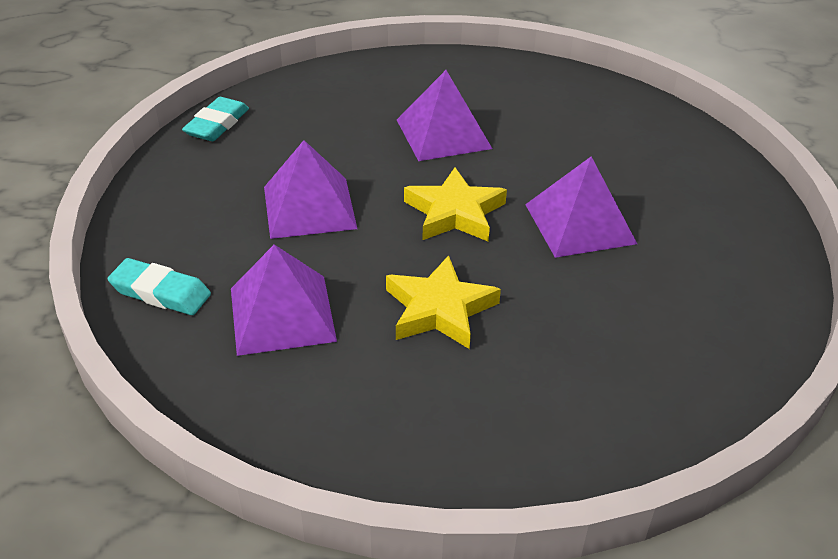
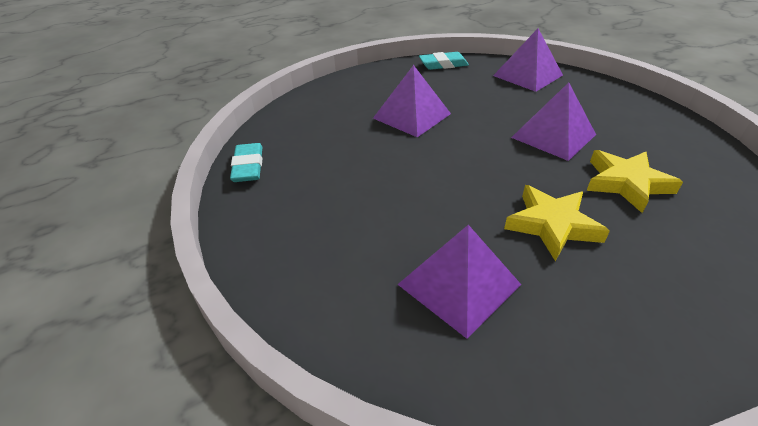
camera: 30 degrees left, 0 degrees up
turquoise eraser [107,258,211,315] -> turquoise eraser moved to [419,52,469,70]
purple pyramid [264,140,357,239] -> purple pyramid moved to [493,29,563,92]
yellow star [404,168,507,242] -> yellow star moved to [586,150,683,213]

